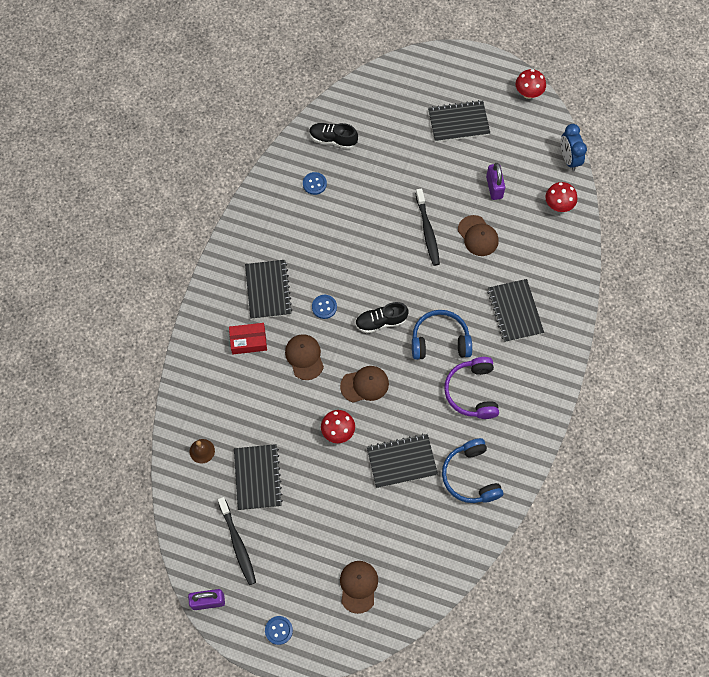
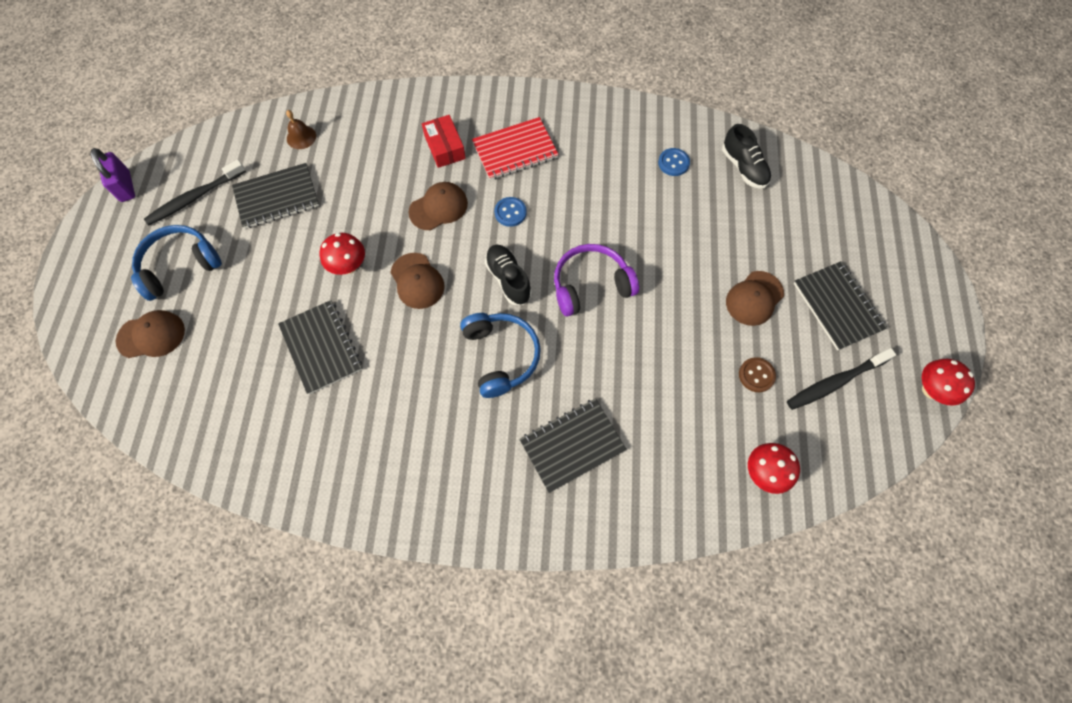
camera: 75 degrees right, 0 degrees up
black notebook [245,260,293,319] -> red notebook [472,117,559,180]
blue button [265,616,293,645] -> none
black shoe [309,123,358,149] -> black shoe turned 150 degrees clockwise [722,124,771,189]
black toothbrush [415,188,440,266] -> black toothbrush moved to [787,348,896,410]
blue headphones [442,438,503,503] -> blue headphones moved to [131,225,222,301]
purple headphones [444,357,499,419] -> purple headphones moved to [554,244,639,317]
brown cap [458,215,499,256] -> brown cap moved to [726,271,784,326]
purple padlock [486,163,505,200] -> brown button [739,357,776,392]
blue clock [561,124,587,171] -> none

